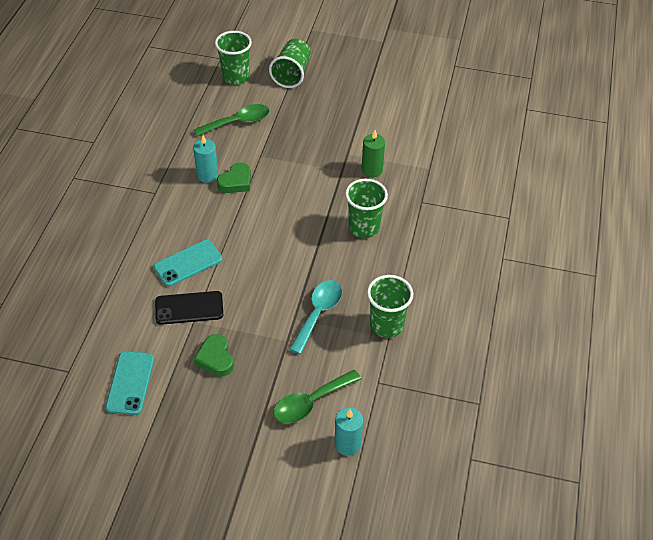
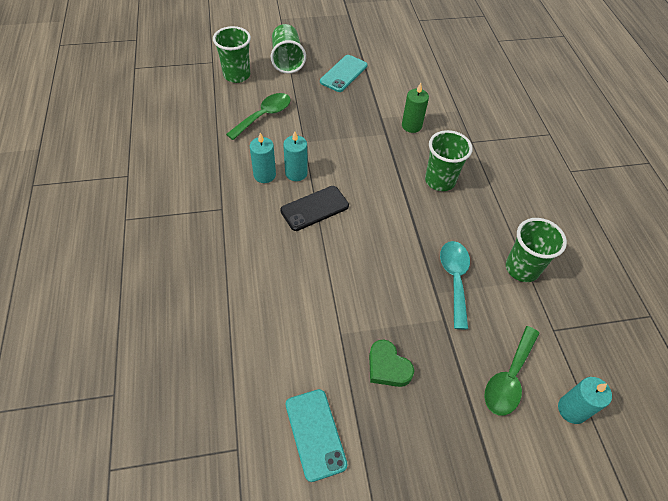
camera: 25 degrees left, 5 degrees up
turquoise phone [153,240,222,286] -> turquoise phone moved to [320,55,368,92]
black phone [155,291,223,325] -> black phone moved to [280,186,349,231]
green heart [217,162,251,193] -> turquoise candle [283,131,308,181]

